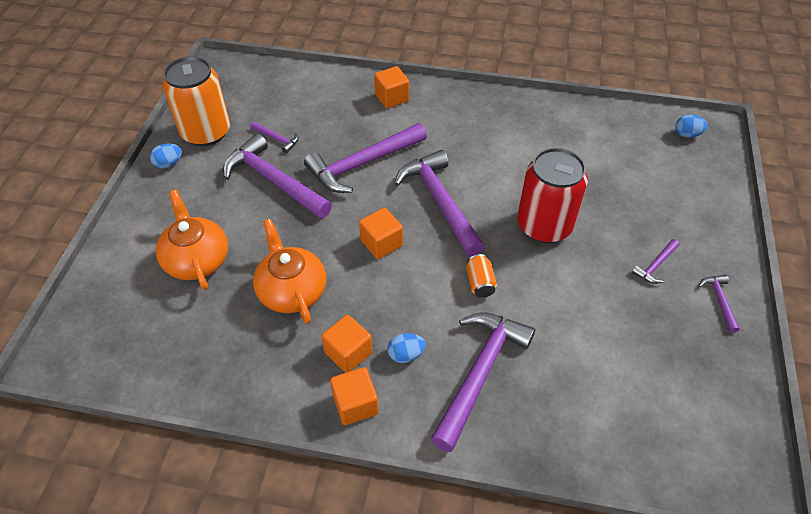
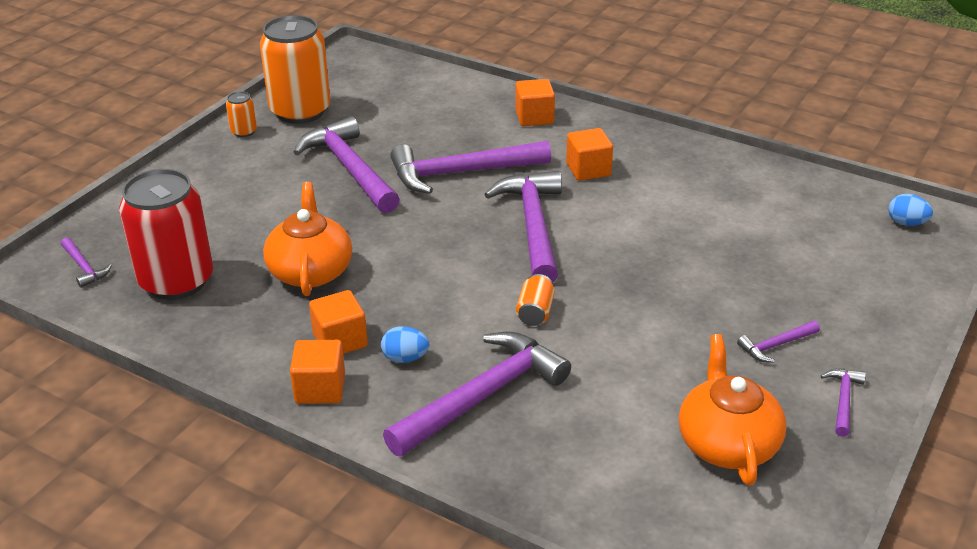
camera: 20 degrees right, 15 degrees down
blue egg [150,144,182,169] -> orange can [226,91,257,137]
orange teapot [156,190,228,290] -> orange teapot moved to [679,334,787,485]
purple hammer [251,122,299,153] -> purple hammer moved to [61,237,112,288]
orange cube [359,208,403,259] -> orange cube moved to [566,128,613,181]
red can [517,147,588,243] -> red can moved to [119,169,213,300]

